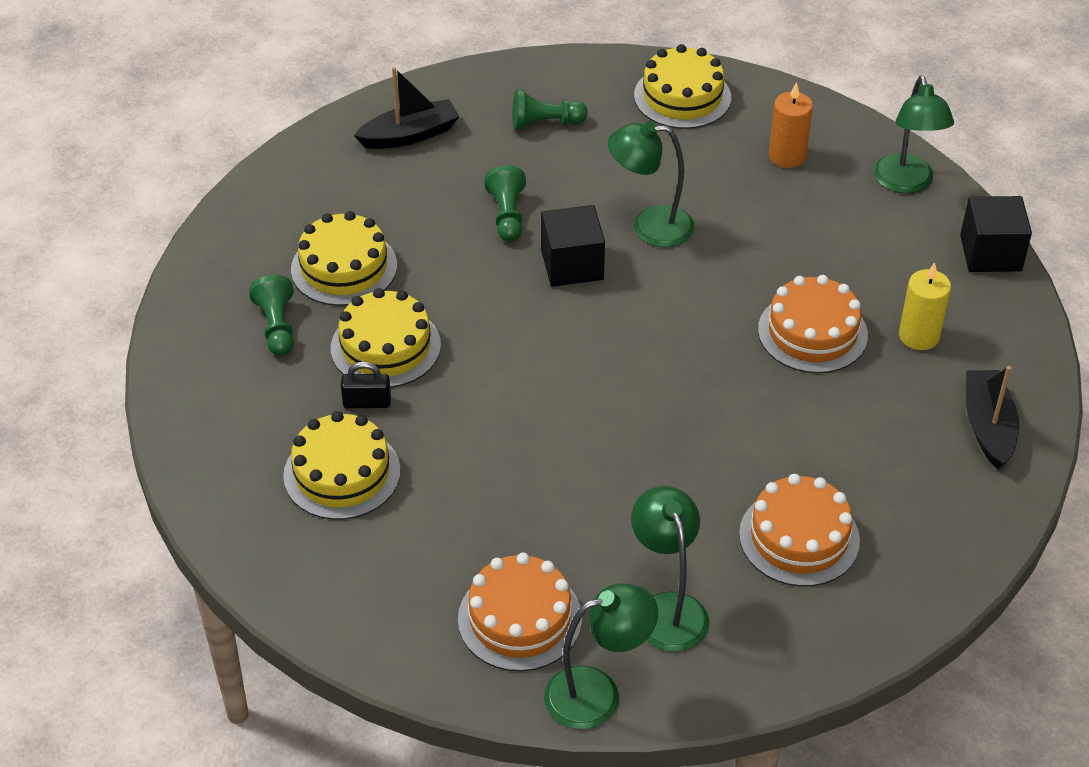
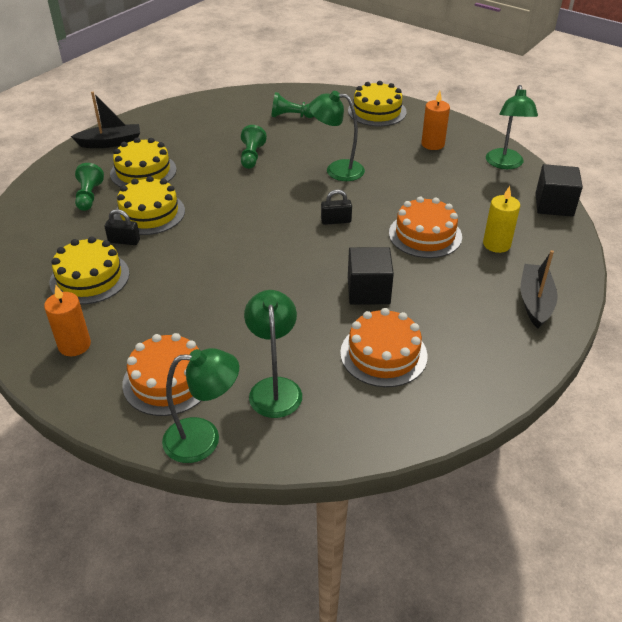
camera: 10 degrees right, 5 degrees down
black boat [354,67,460,149] -> black boat moved to [71,92,140,148]
black cube [541,205,605,287] -> black cube moved to [348,247,394,305]
none -> orange candle [44,285,91,356]
none -> black padlock [321,189,352,225]

